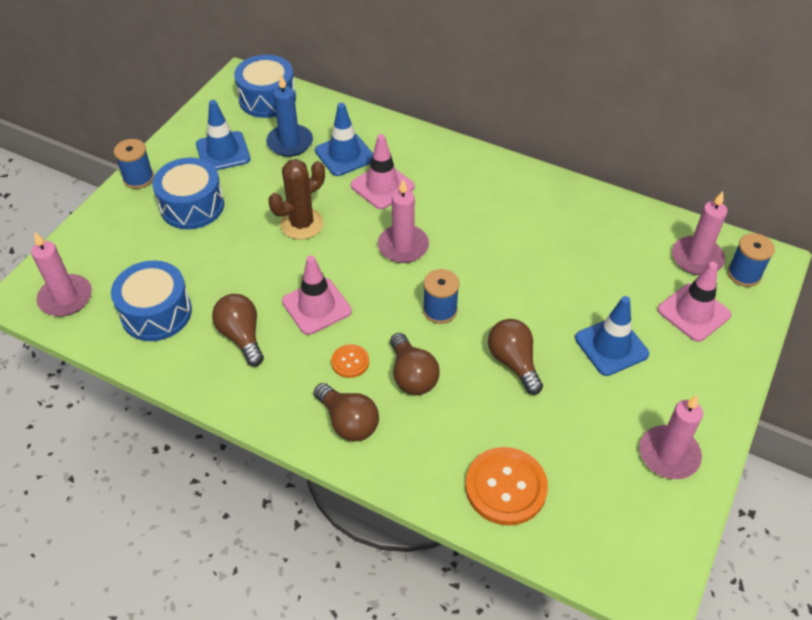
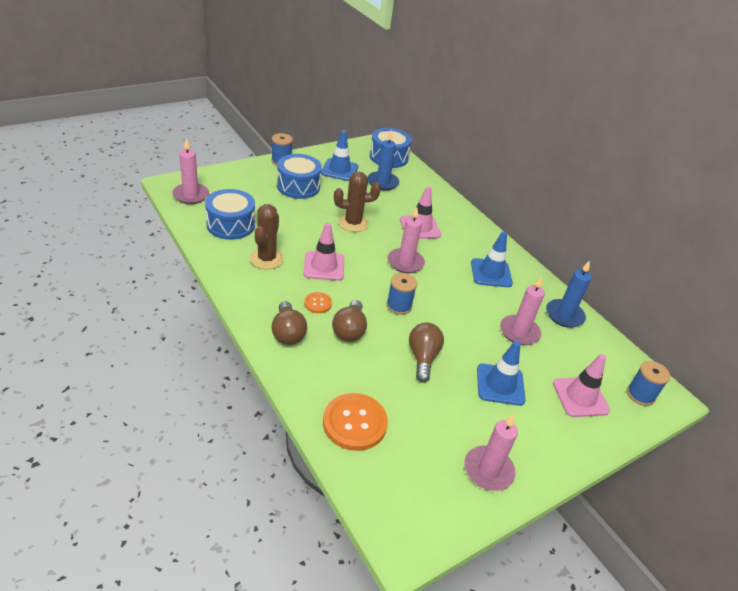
camera: 25 degrees right, 10 degrees down
brown light bulb [212,294,264,366] -> brown cactus [250,204,284,269]
blue traffic cone [315,103,373,176] -> blue traffic cone moved to [471,231,513,287]
pink candle [672,191,727,275] -> pink candle moved to [500,276,545,345]
none -> blue candle [546,260,592,328]

